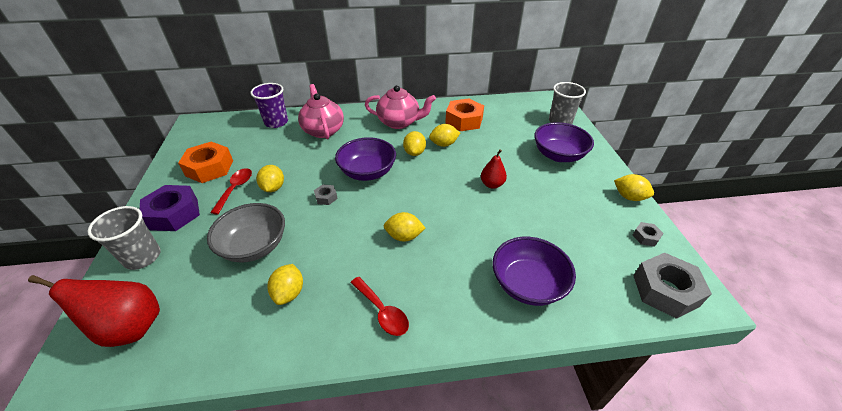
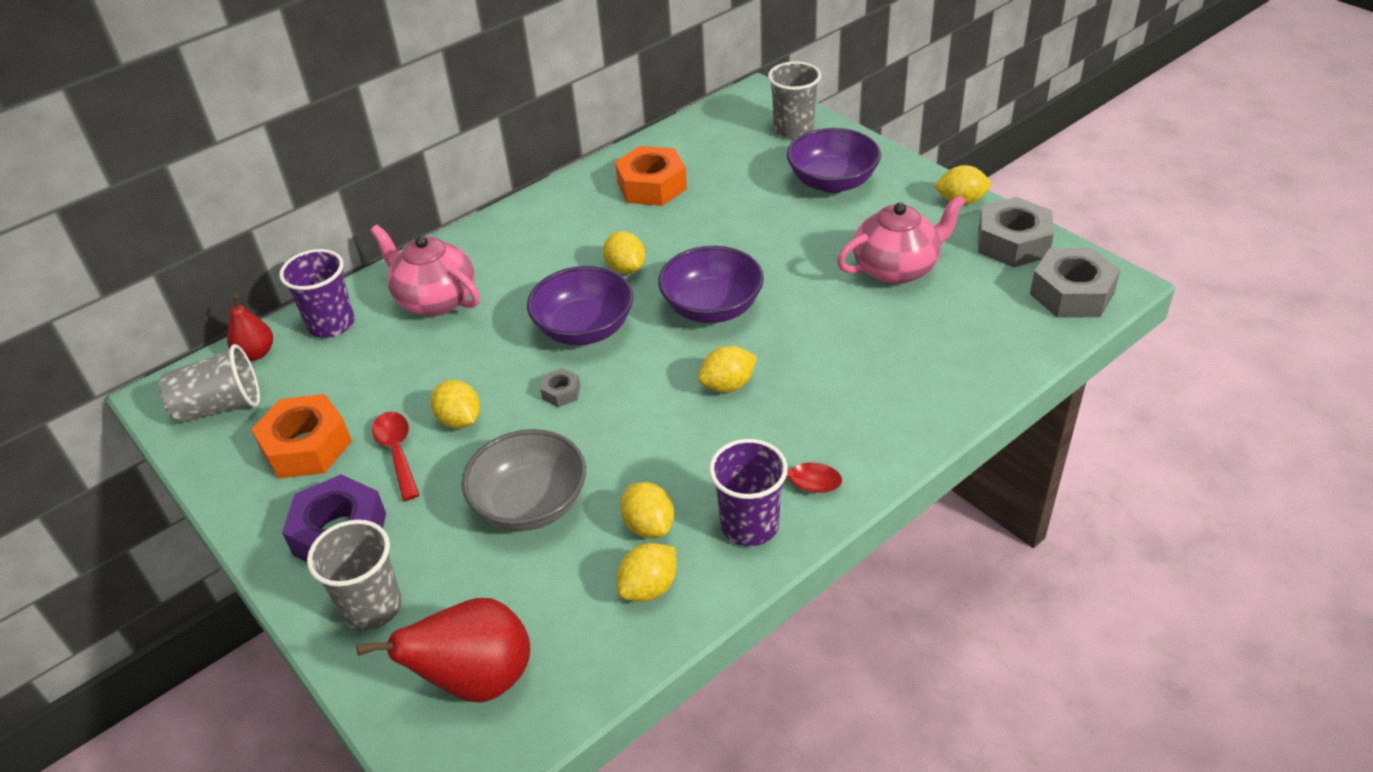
camera: 30 degrees left, 0 degrees up
pink teapot [365,85,436,129] -> pink teapot moved to [837,195,966,284]
yellow lemon [429,124,460,147] -> yellow lemon moved to [617,543,677,602]
red pear [481,149,507,189] -> red pear moved to [227,295,273,361]
purple bowl [492,237,576,306] -> purple bowl moved to [658,246,764,323]
grey nut [633,222,664,247] -> grey nut [978,197,1054,267], size x2.15
none -> grey cup [159,344,260,423]
none -> purple cup [709,439,788,546]

